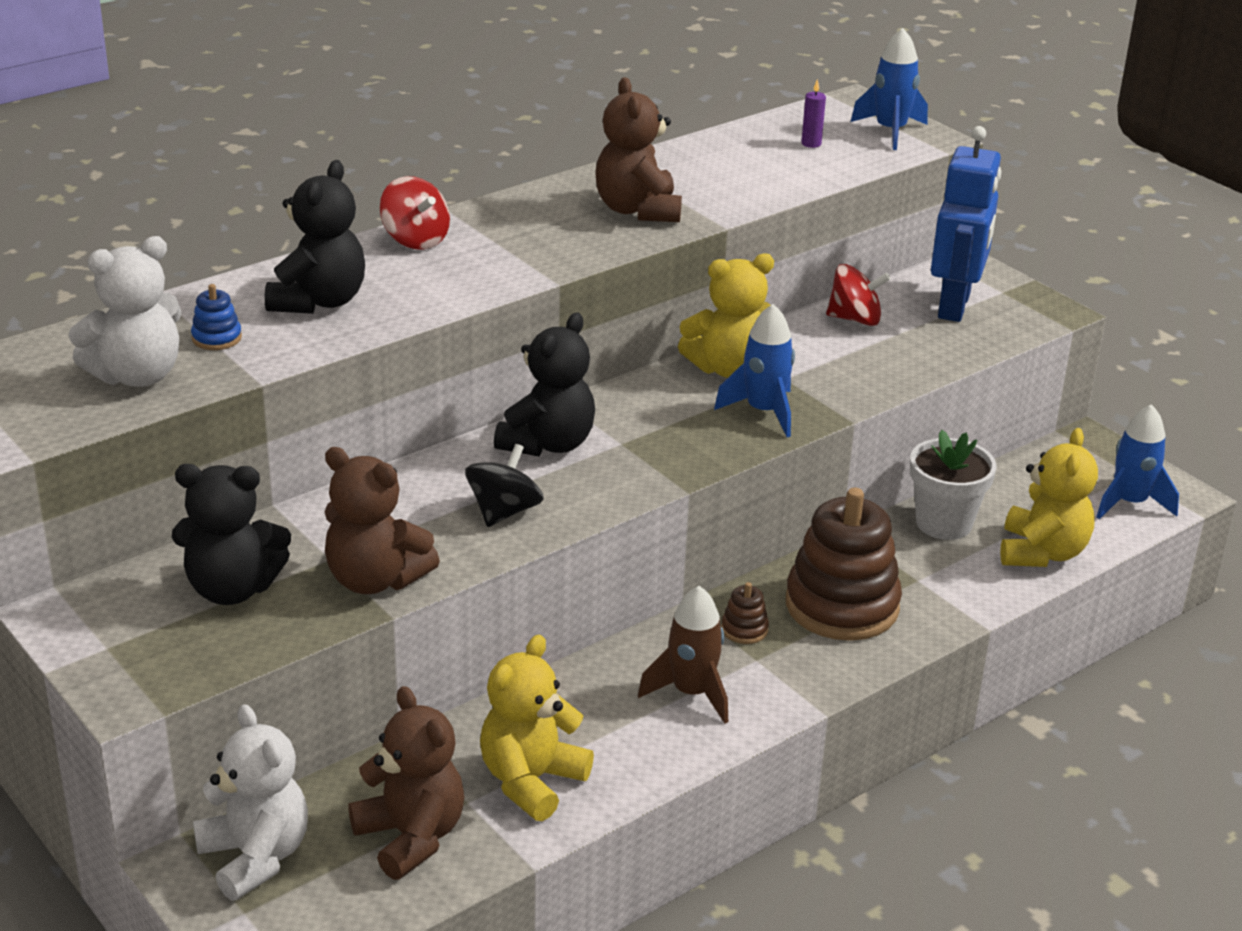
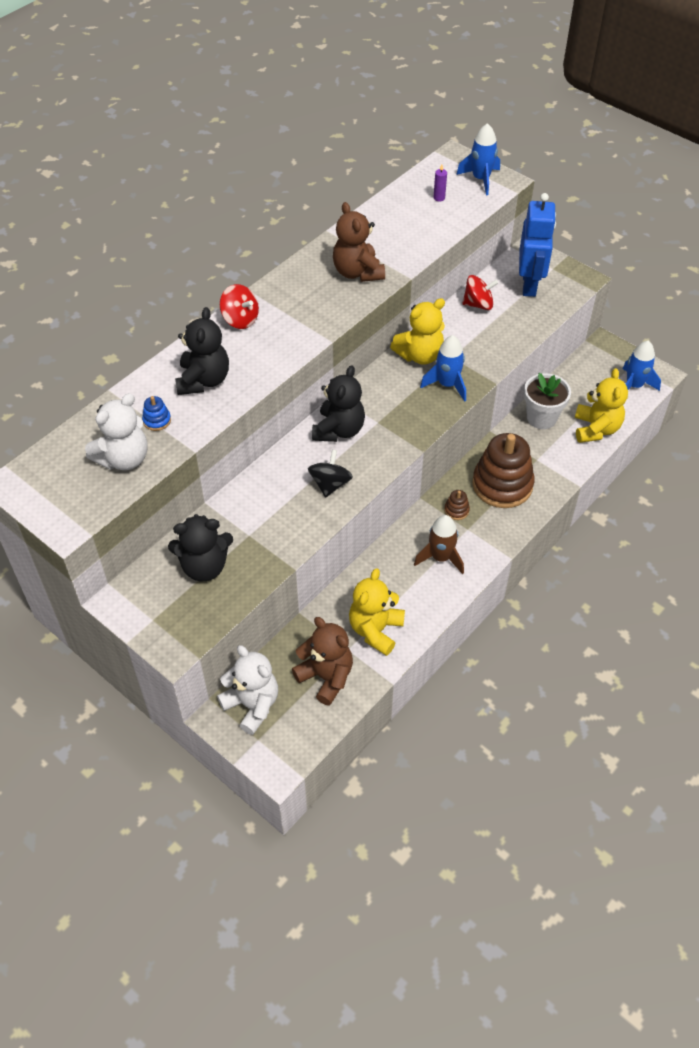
camera: 10 degrees left, 20 degrees up
brown teddy bear [325,447,440,594] -> none

